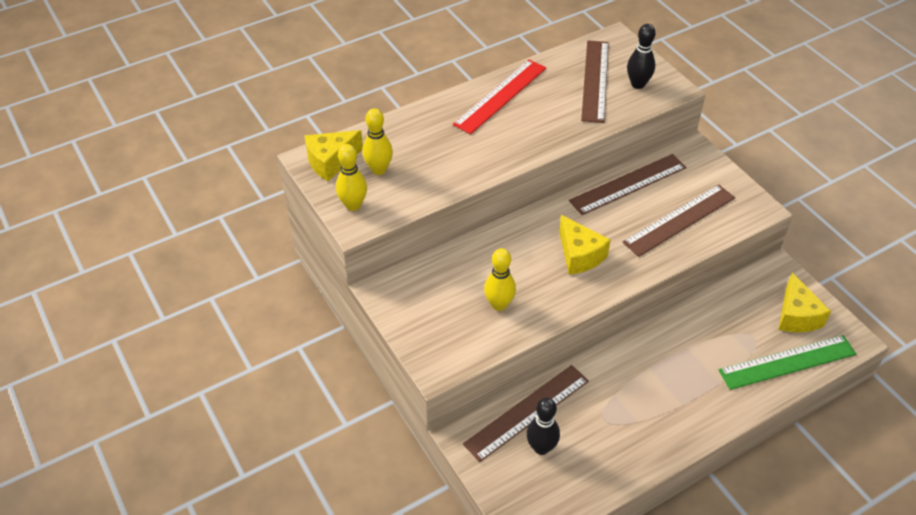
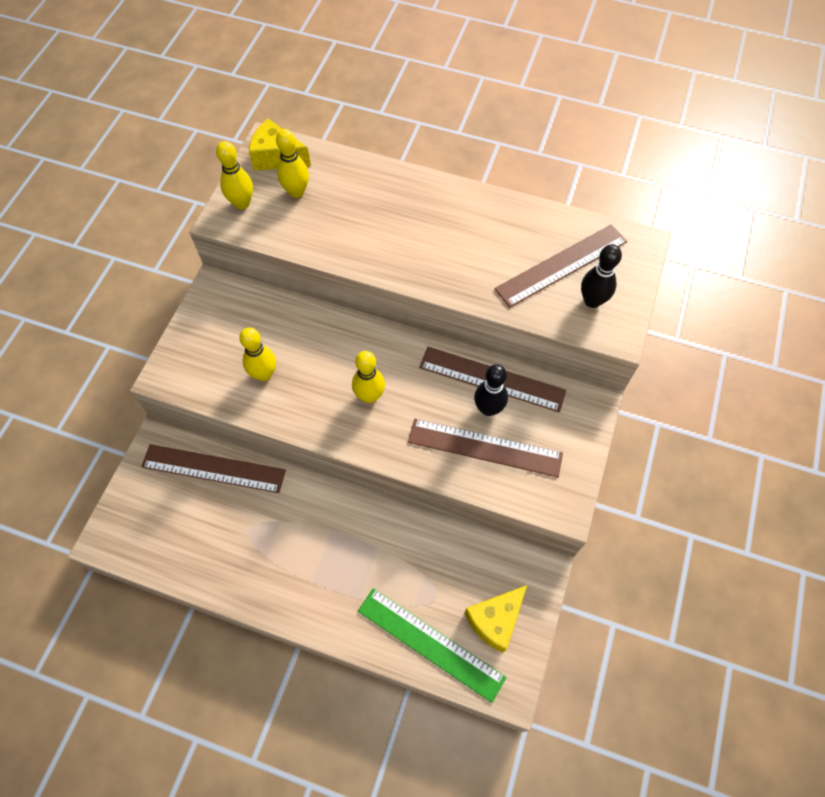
camera: 50 degrees right, 15 degrees up
red ruler [453,59,546,134] -> none
black bowling pin [526,397,560,455] -> black bowling pin moved to [474,364,508,416]
yellow cheese [559,215,611,275] -> yellow bowling pin [352,351,385,403]

